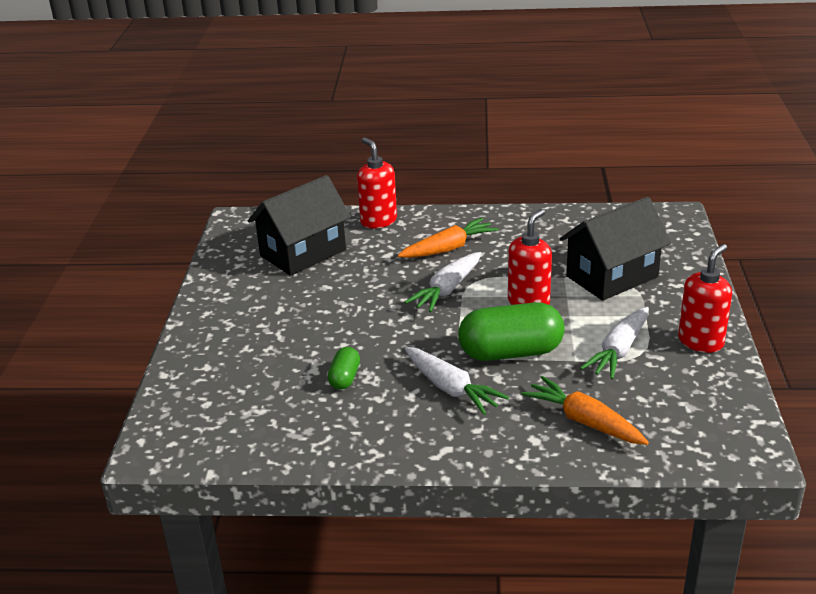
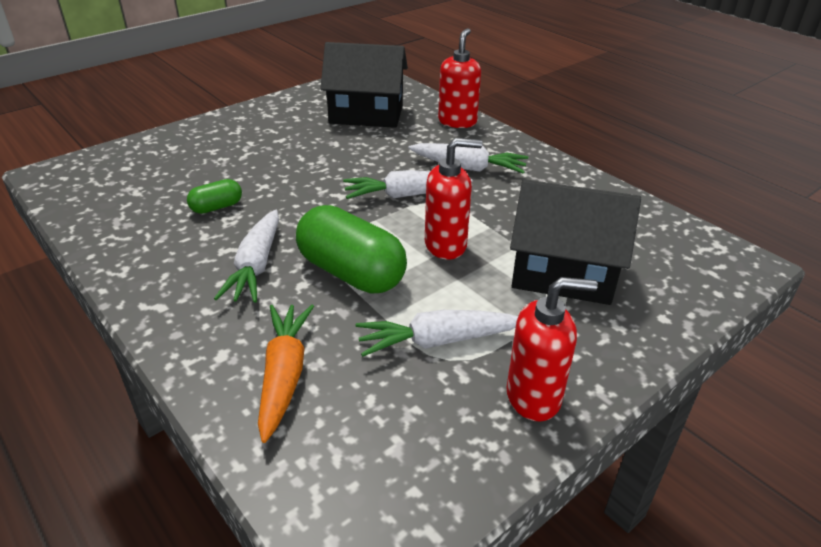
camera: 45 degrees right, 5 degrees up
orange carrot [398,218,498,258] -> white carrot [408,143,528,173]

